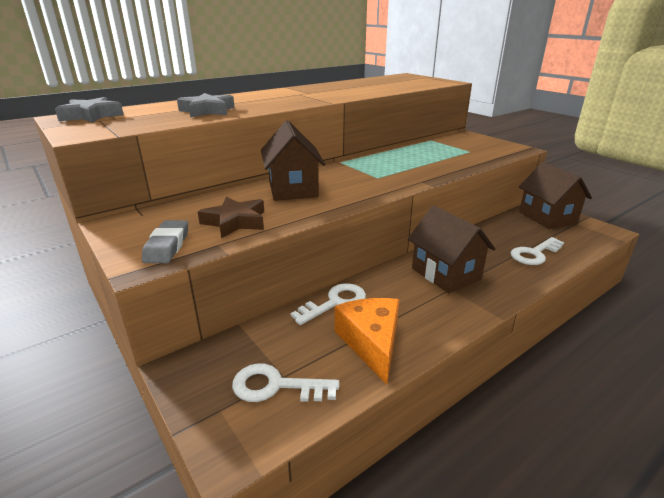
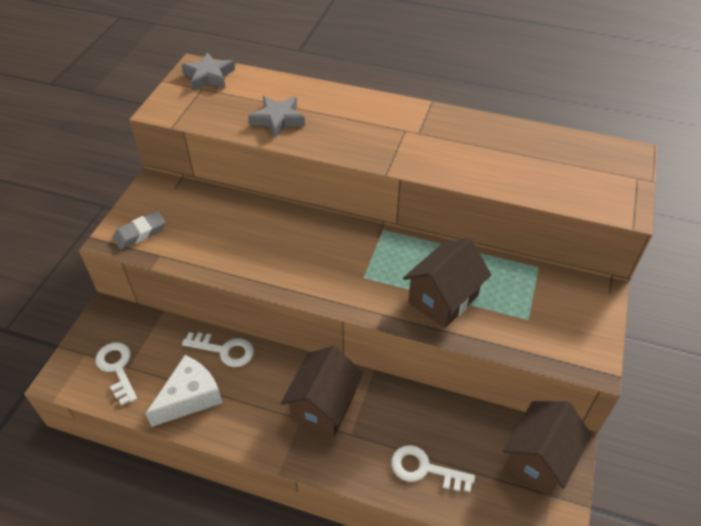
camera: 55 degrees right, 20 degrees up
brown star [198,196,264,238] -> none
brown house [261,121,325,201] -> brown house moved to [403,238,491,328]
orange cheese [335,298,400,384] -> white cheese [145,355,222,427]

